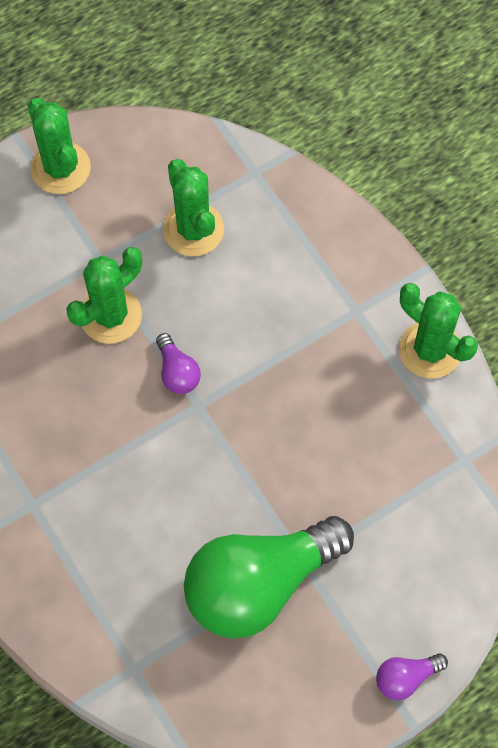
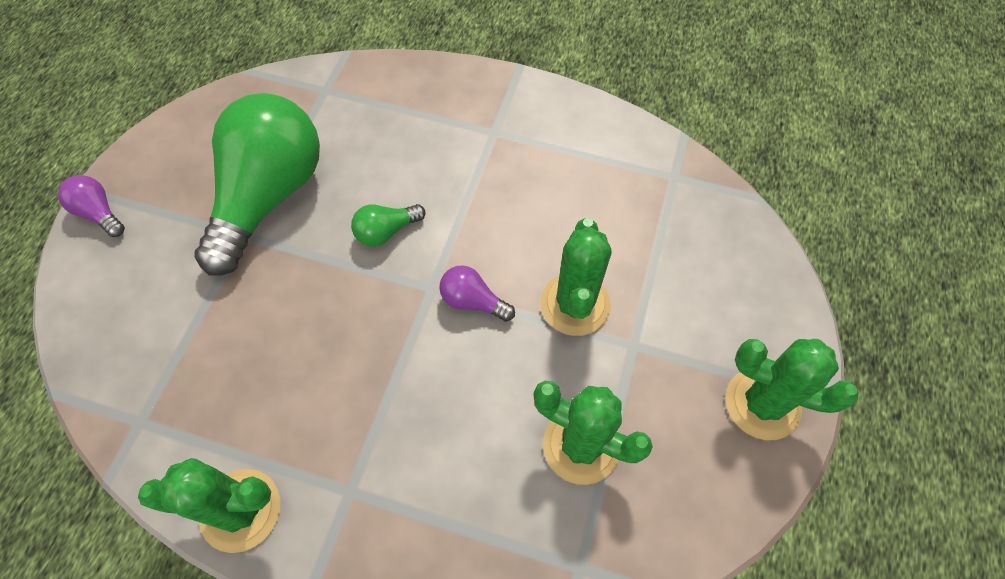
camera: 140 degrees right, 5 degrees down
purple light bulb [376,653,448,700] -> purple light bulb turned 75 degrees counterclockwise [58,175,125,237]
none -> green light bulb [351,204,425,247]

